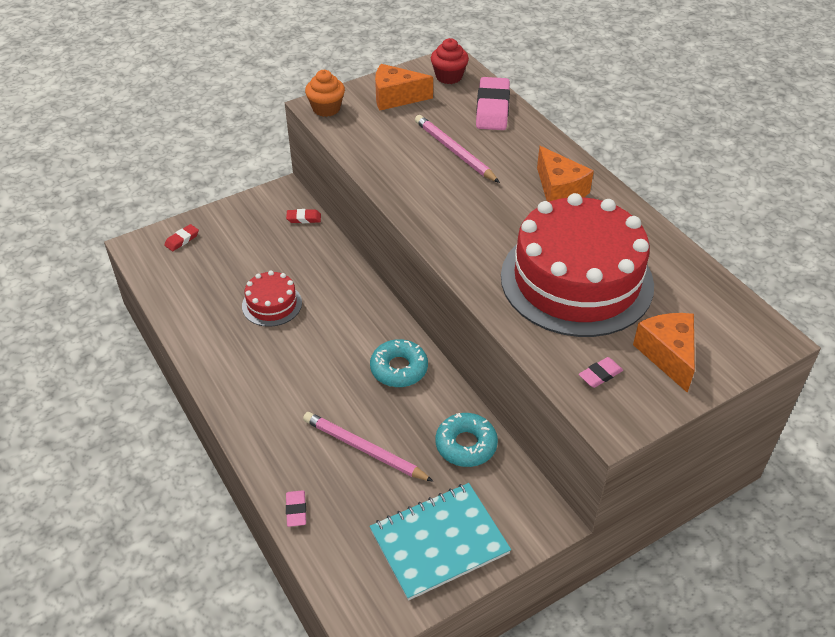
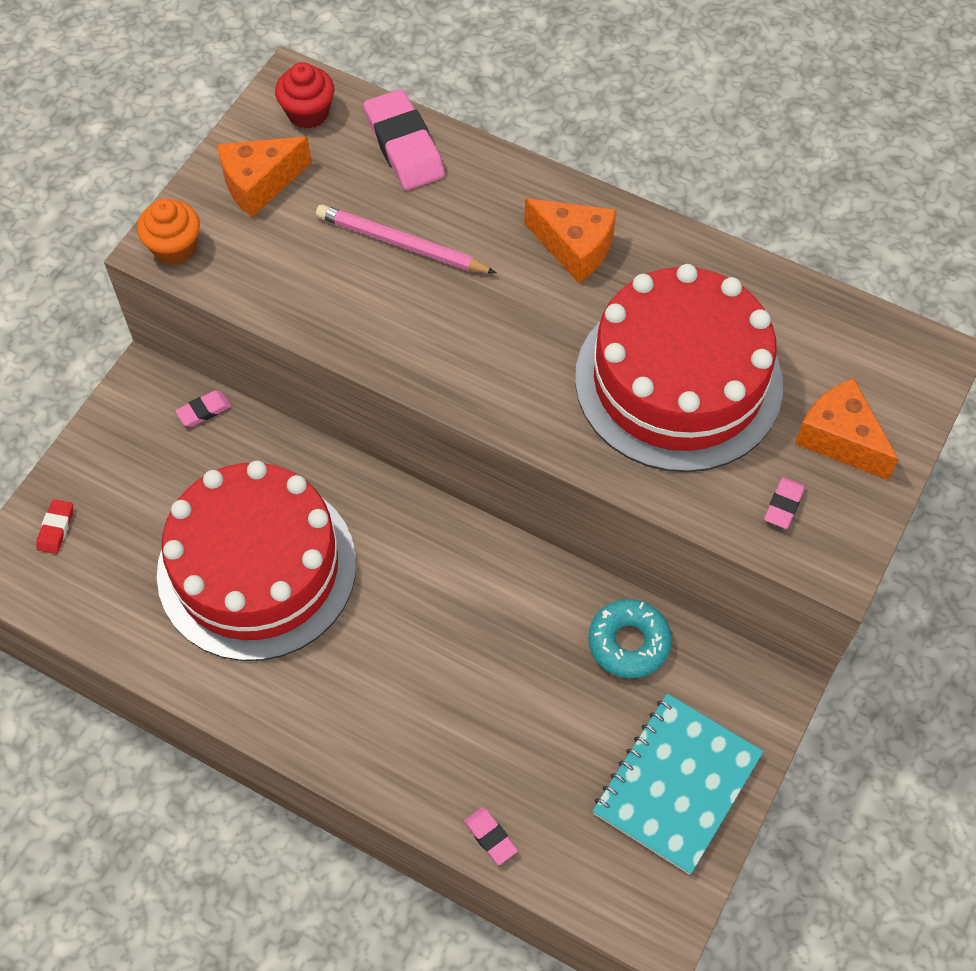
camera: 30 degrees left, 15 degrees up
red cake [242,270,302,327] -> red cake [157,461,356,661], size x2.24
red eraser [286,209,321,223] -> pink eraser [175,390,231,427]
pink pencil [303,412,434,482] -> none
turquoise donut [370,339,428,387] -> none

